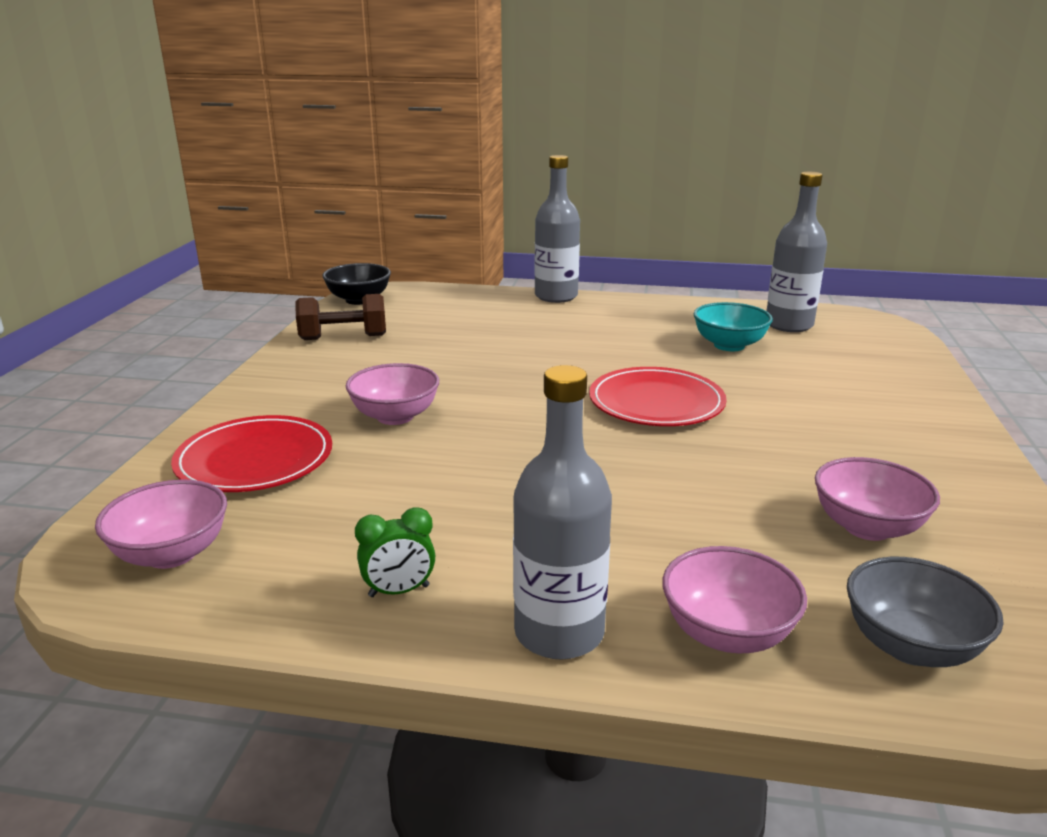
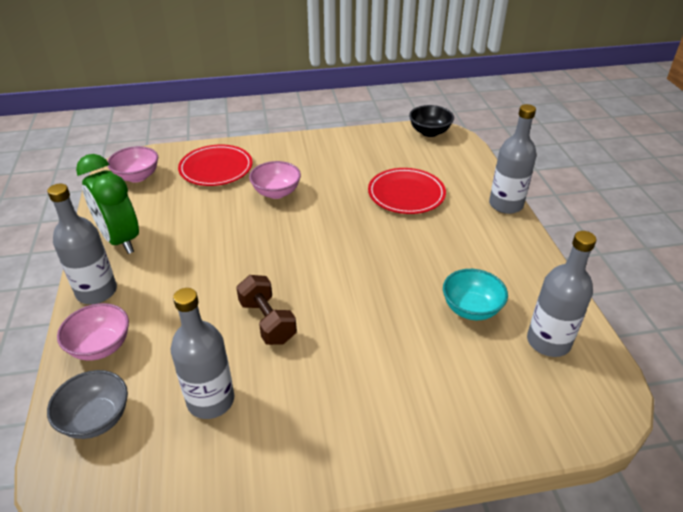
camera: 70 degrees right, 15 degrees up
brown dumbbell [296,294,386,340] -> brown dumbbell moved to [236,275,297,345]
green clock [355,507,435,597] -> green clock [76,154,139,254], size x2.19
red plate [589,367,727,426] -> red plate moved to [368,168,446,214]
pink bowl [815,457,940,541] -> grey bottle [171,288,234,419]

